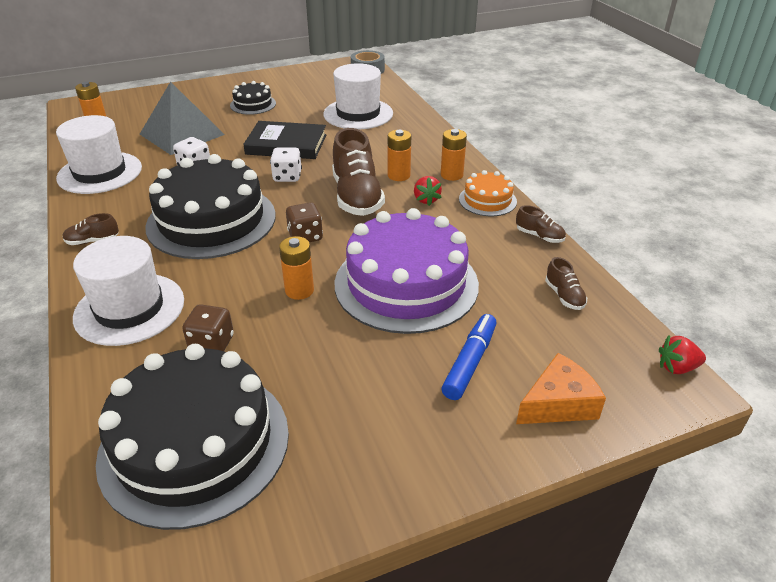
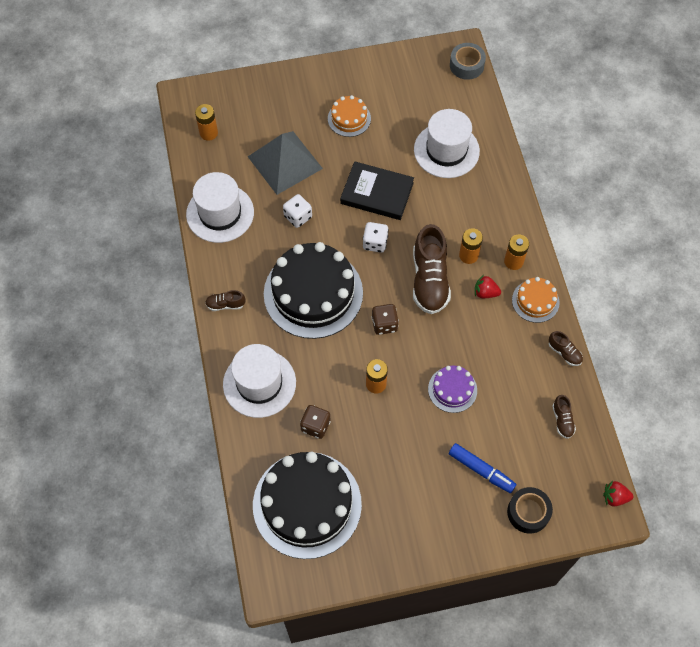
camera: 10 degrees right, 25 degrees up
black cake [230,81,276,115] -> orange cake [328,95,371,137]
purple cake [335,208,479,334] -> purple cake [428,365,477,413], size x0.47
red strawberry [414,176,442,206] -> red strawberry turned 105 degrees clockwise [475,275,501,298]
blue marker [441,314,497,400] -> blue marker turned 90 degrees clockwise [449,443,516,493]
orange cheese [516,353,606,424] -> black tape [507,487,553,534]

